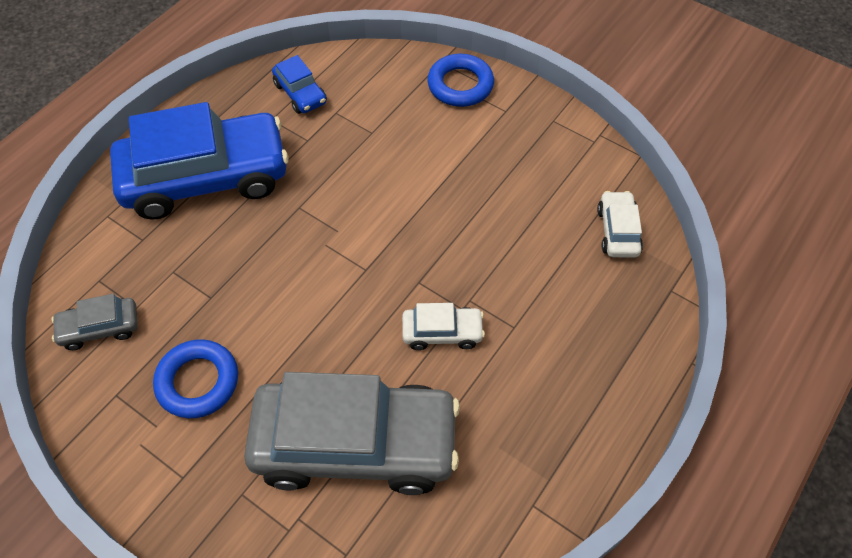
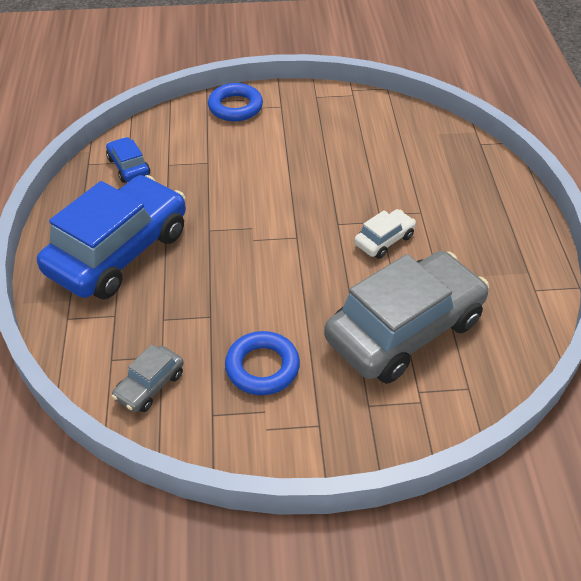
camera: 40 degrees left, 10 degrees down
blue car [272,55,327,114] -> blue car turned 135 degrees counterclockwise [106,137,150,183]
white car [597,191,643,258] -> none

